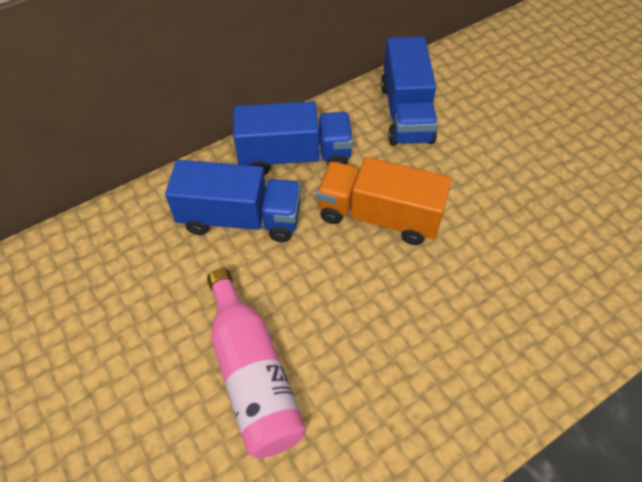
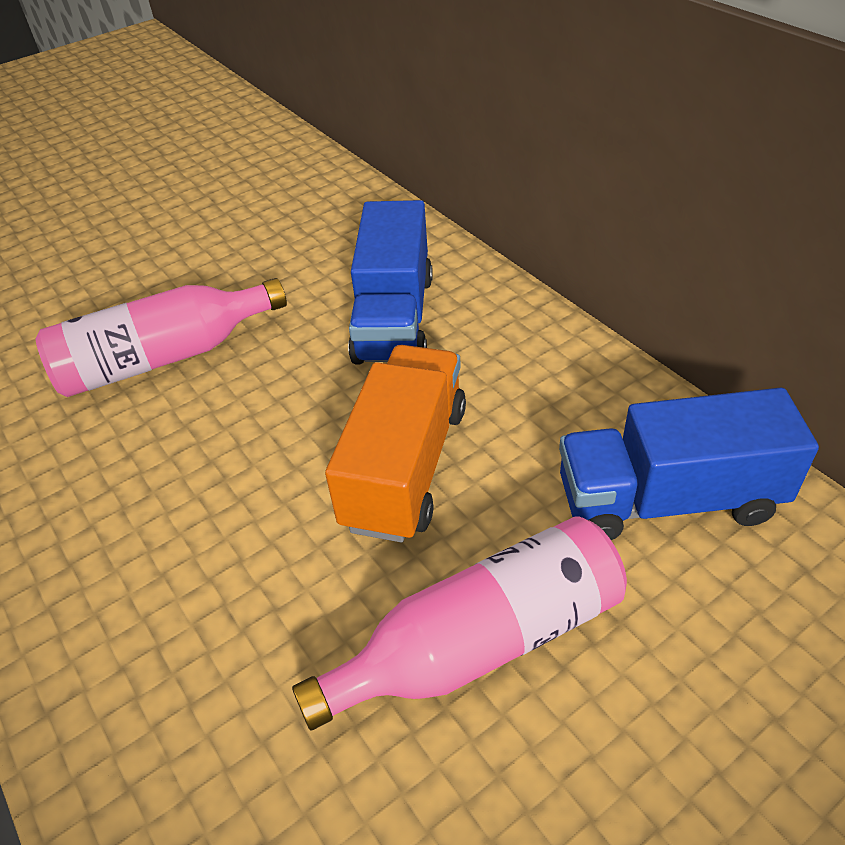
camera: 90 degrees right, 10 degrees down
blue truck [233,101,353,175] -> none
none -> pink bottle [292,516,627,731]

